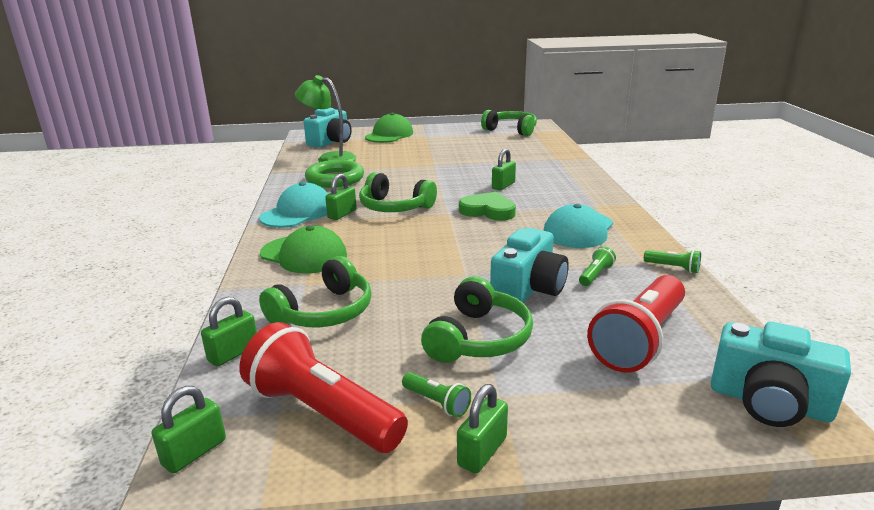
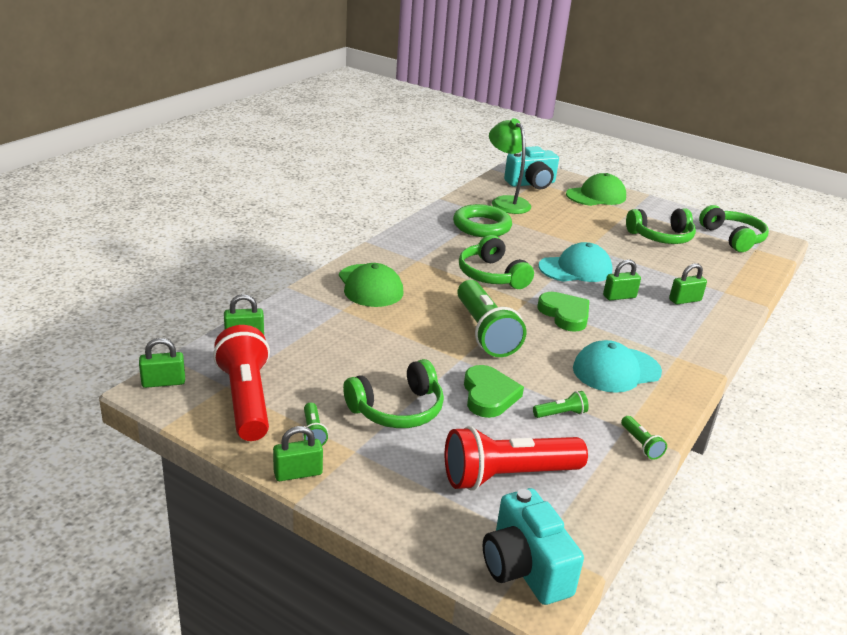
camera: 35 degrees right, 5 degrees up
turquoise cap [259,182,328,228] -> turquoise cap moved to [539,242,613,282]
green headphones [259,256,372,327] -> green headphones moved to [626,208,696,244]
green padlock [325,174,357,220] -> green padlock moved to [669,263,707,304]
turquoise camera [490,228,569,303] -> green heart [464,365,524,418]
none -> green flashlight [457,280,526,357]

